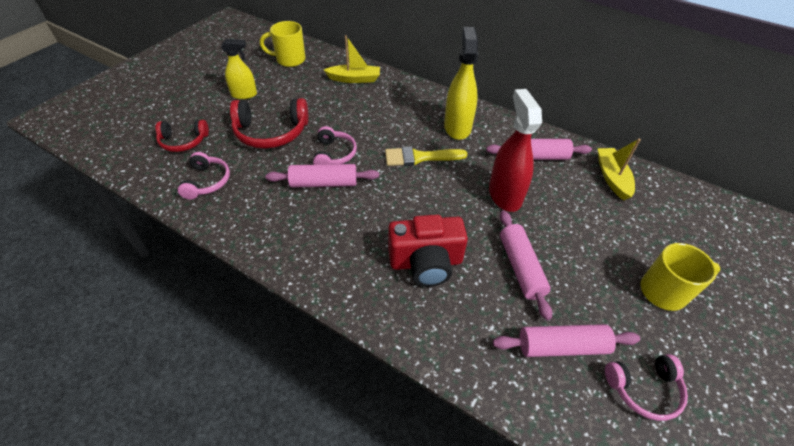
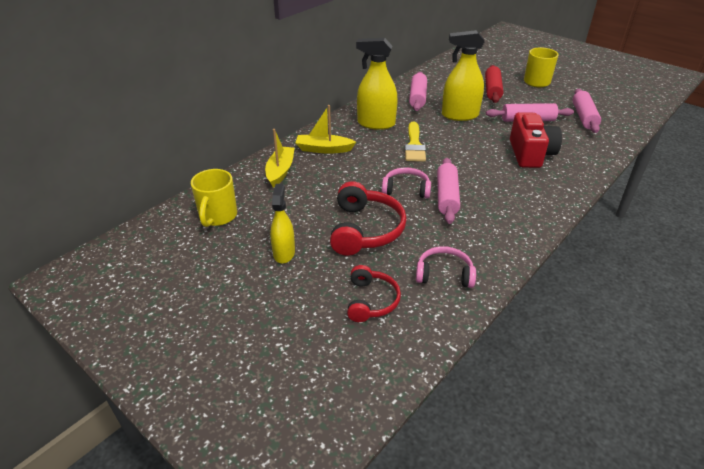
camera: 80 degrees left, 10 degrees down
red spray bottle [489,89,542,212] -> yellow spray bottle [442,30,485,121]
yellow boat [597,139,641,200] -> yellow boat moved to [295,105,356,154]
pink headphones [605,354,688,421] -> none
none -> red rolling pin [485,65,503,103]

